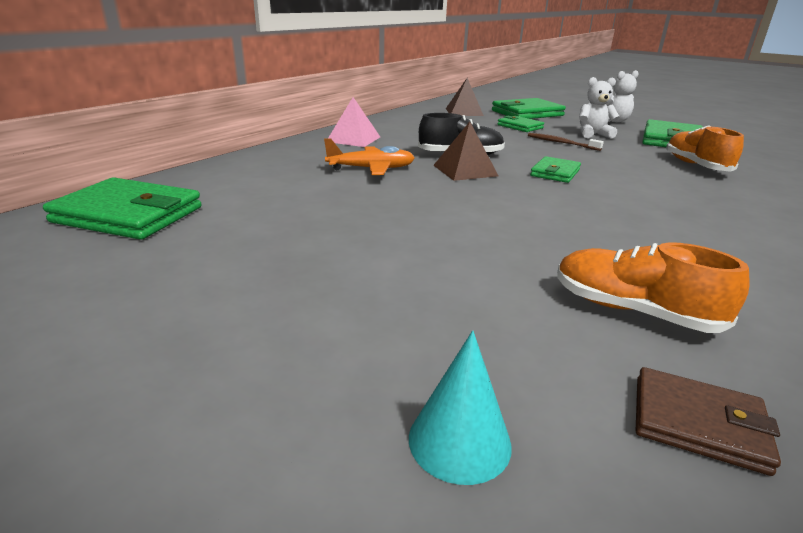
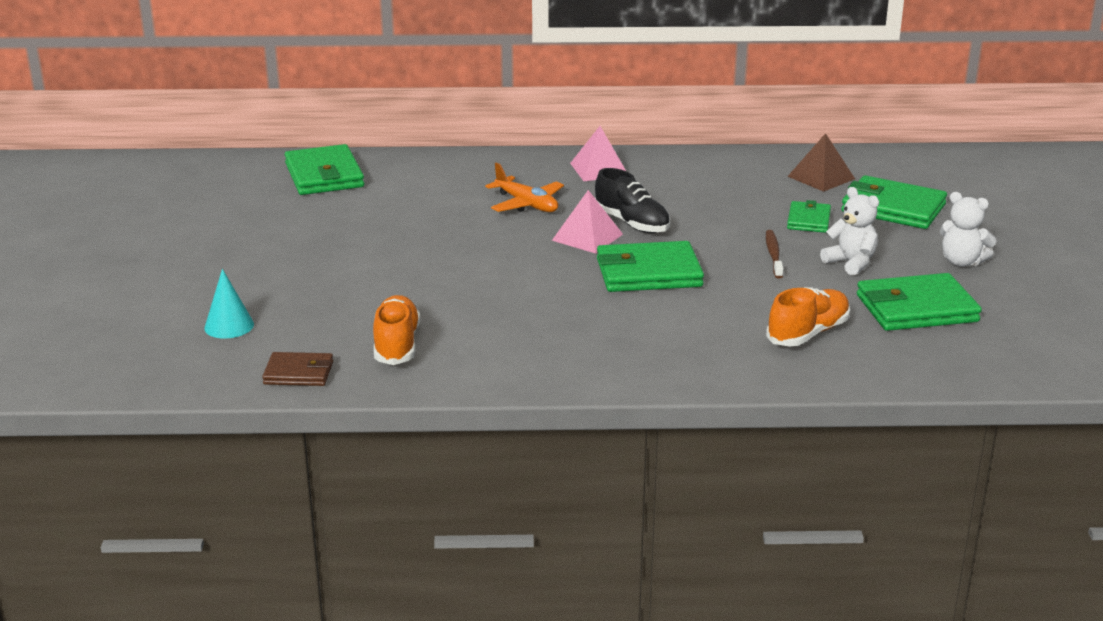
camera: 55 degrees right, 0 degrees up
brown pyramid [433,122,498,181] -> pink pyramid [552,190,623,254]
green wallet [530,156,581,183] -> green wallet [597,241,704,292], size x1.75
brown wallet [636,367,781,476] -> brown wallet turned 75 degrees counterclockwise [262,352,333,386]

